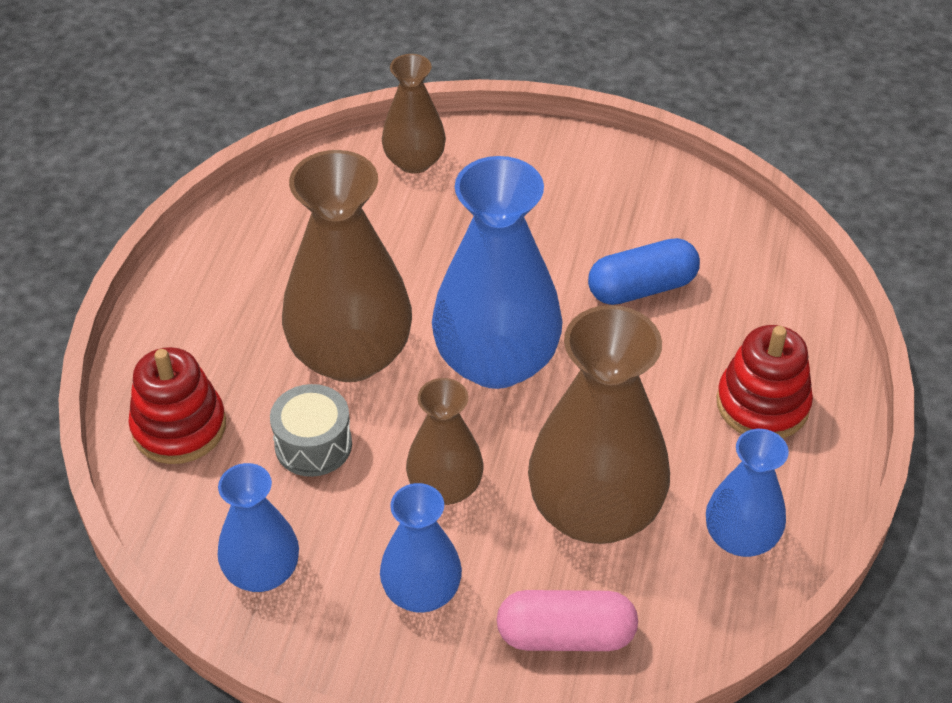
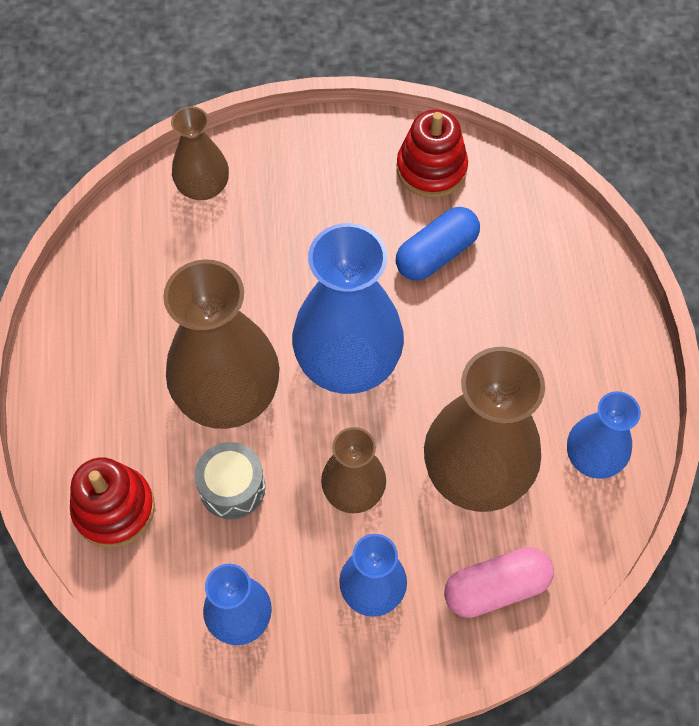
camera: 20 degrees left, 15 degrees up
red stacking toy [717,325,813,438] -> red stacking toy moved to [397,109,468,198]

